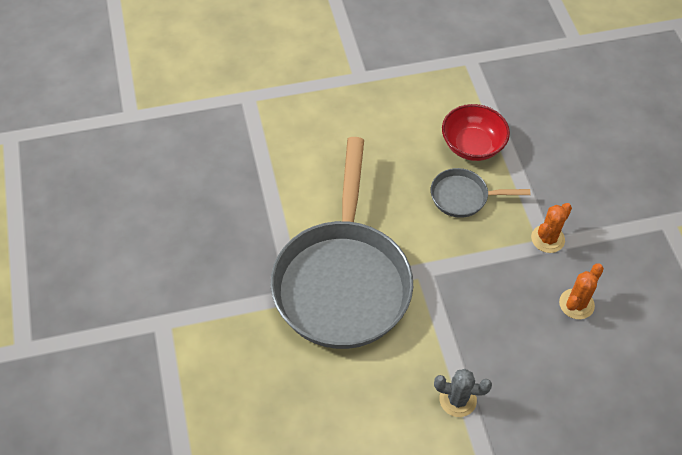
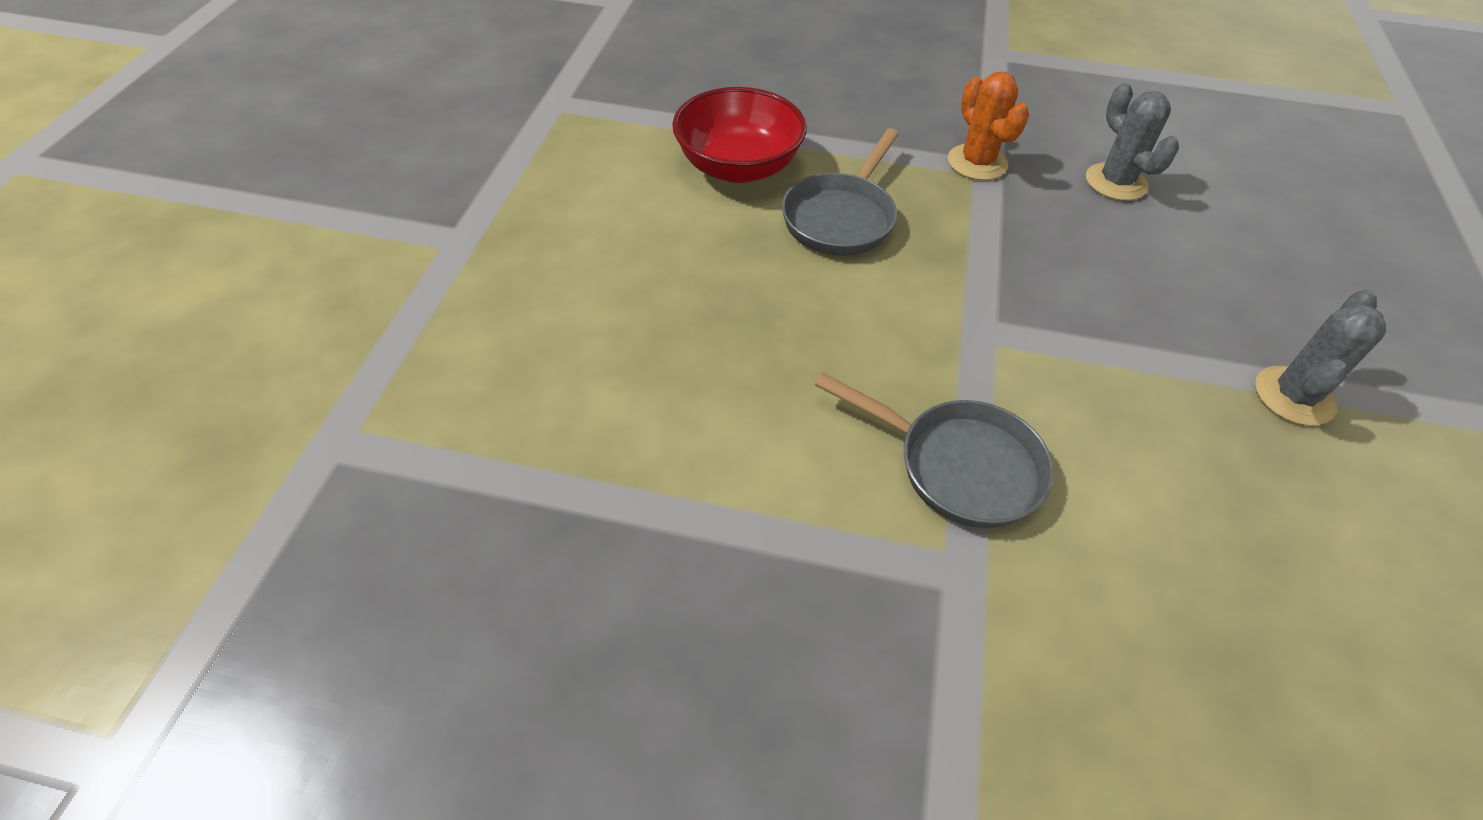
camera: 65 degrees left, 5 degrees down
grey pan [271,137,413,349] -> grey pan [815,373,1054,528], size x0.44
orange cactus [559,264,604,319] -> grey cactus [1086,83,1179,201]

